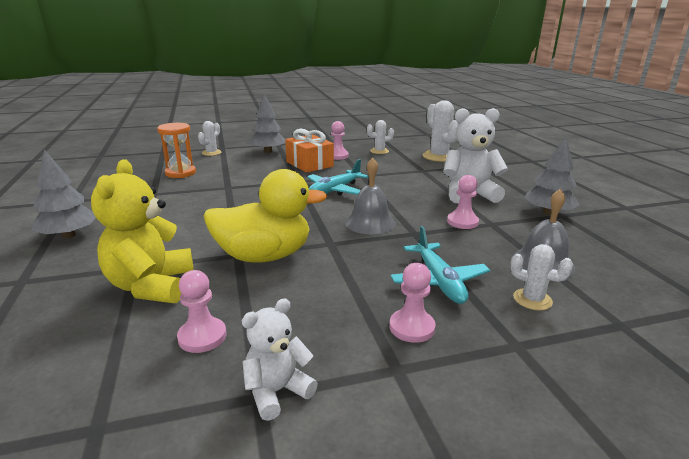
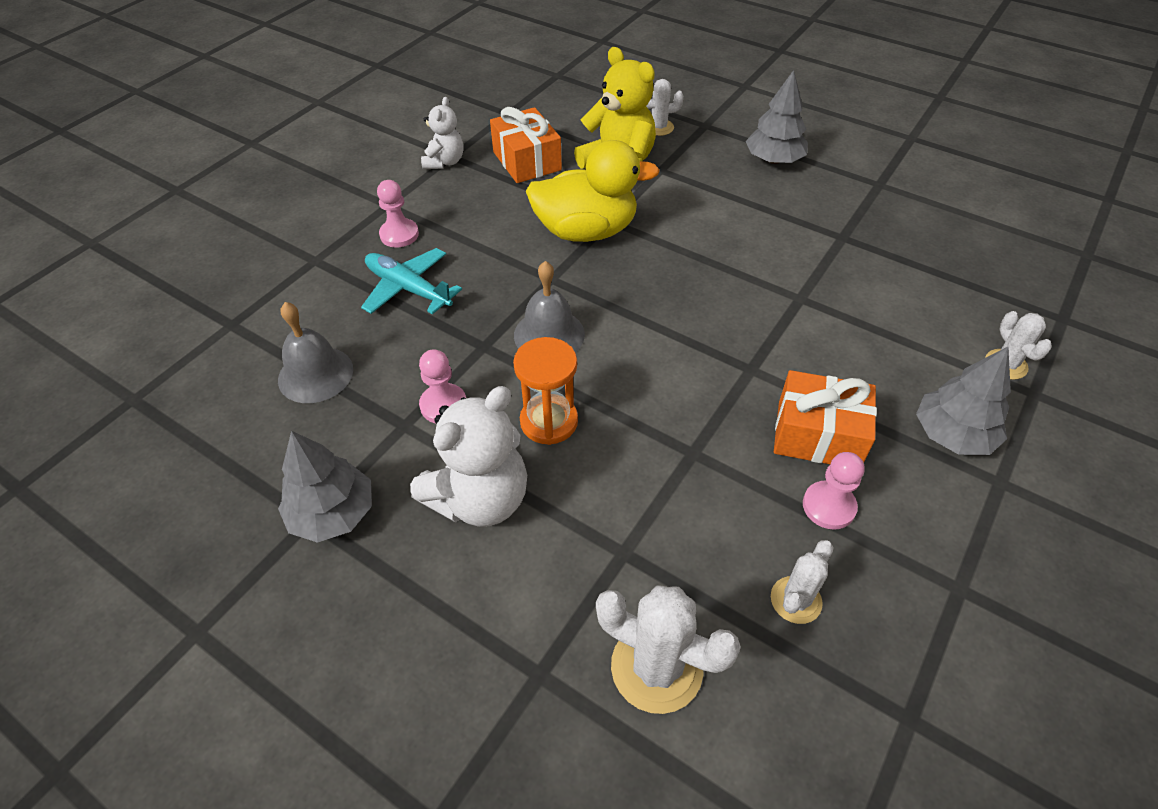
camera: 140 degrees right, 25 degrees up
orange hourglass [157,123,196,178] -> orange hourglass moved to [513,337,578,445]
pink pawn [177,270,227,353] -> orange gift [490,107,562,183]
yellow duck [204,169,328,263] -> yellow duck turned 135 degrees counterclockwise [526,140,660,242]
turquoise plane [307,159,369,196] -> none
white cactus [510,244,573,310] -> white cactus moved to [646,79,684,136]

